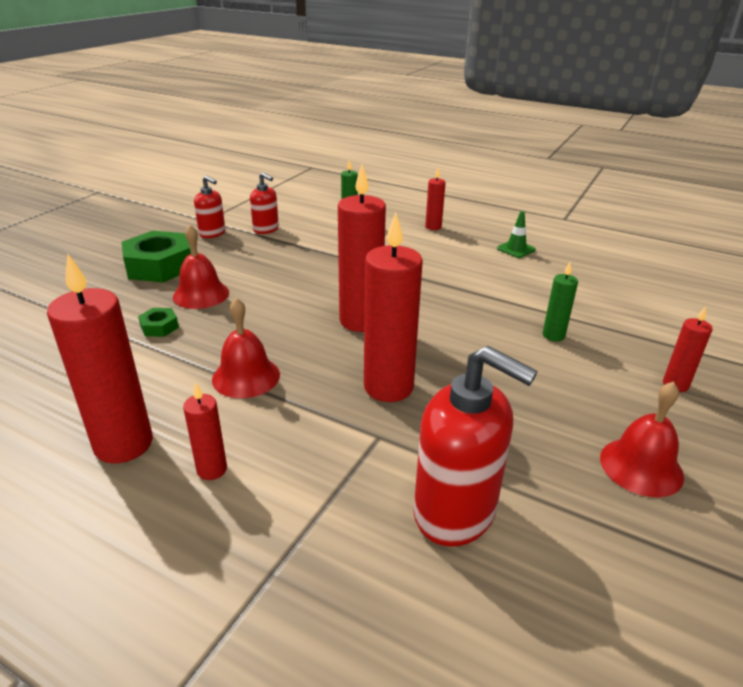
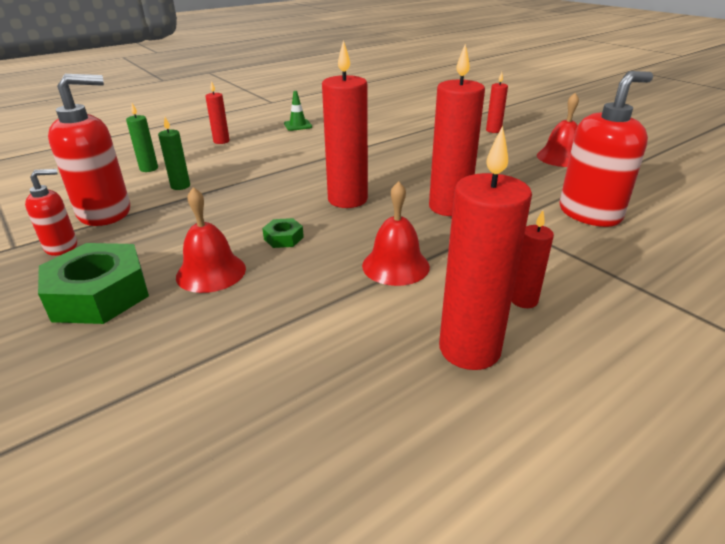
camera: 65 degrees left, 0 degrees up
green nut [138,308,179,337] -> green nut moved to [262,218,304,248]
red soap dispenser [250,172,279,234] -> red soap dispenser [48,74,130,226], size x1.82
green candle [543,262,578,341] -> green candle moved to [158,117,190,190]

